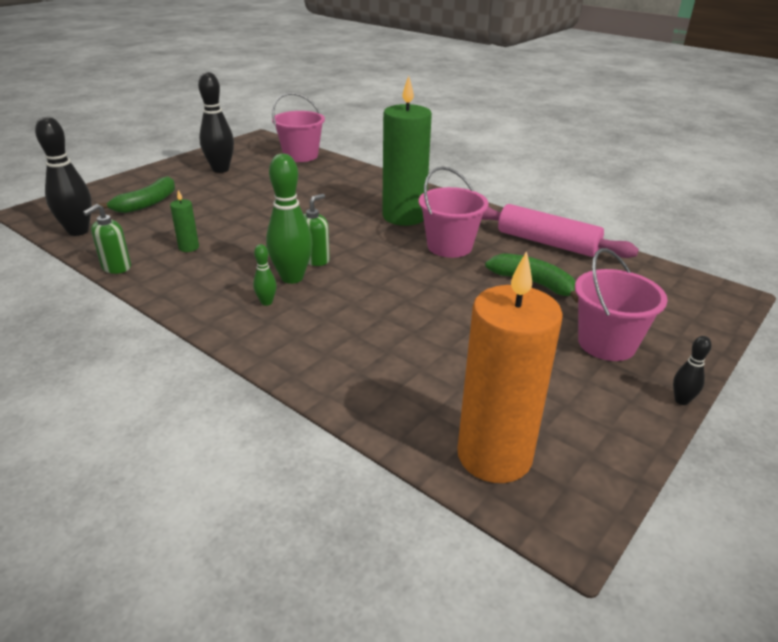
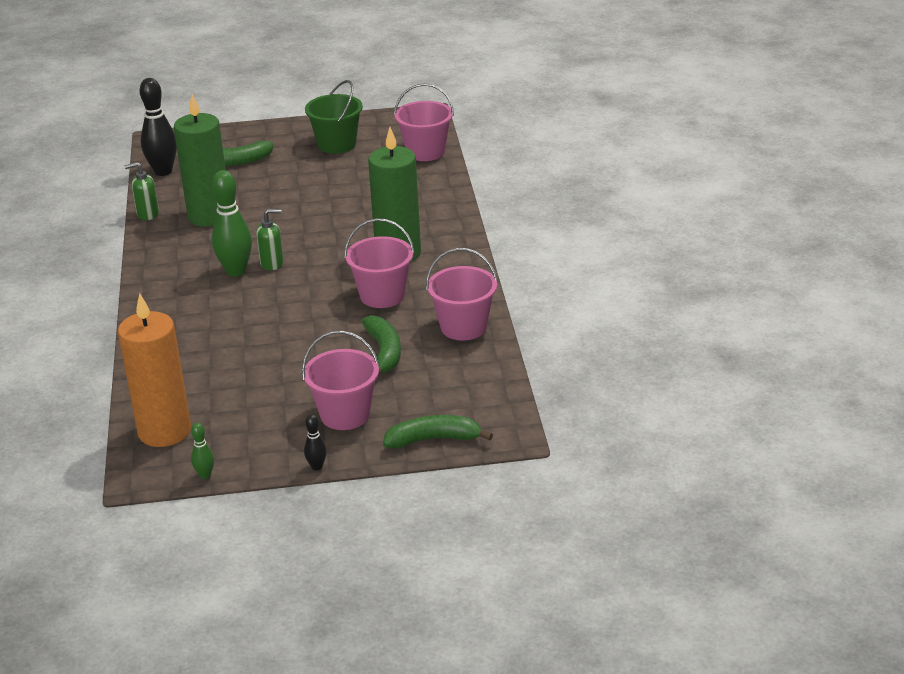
camera: 45 degrees right, 0 degrees up
green candle [170,190,199,252] -> green candle [174,94,226,227], size x2.42
black bowling pin [198,72,234,173] -> green bucket [305,80,363,154]
green bowling pin [253,244,277,306] -> green bowling pin moved to [191,423,214,479]
pink rolling pin [481,204,639,258] -> pink bucket [426,248,498,341]
none -> green banana [383,415,493,449]

